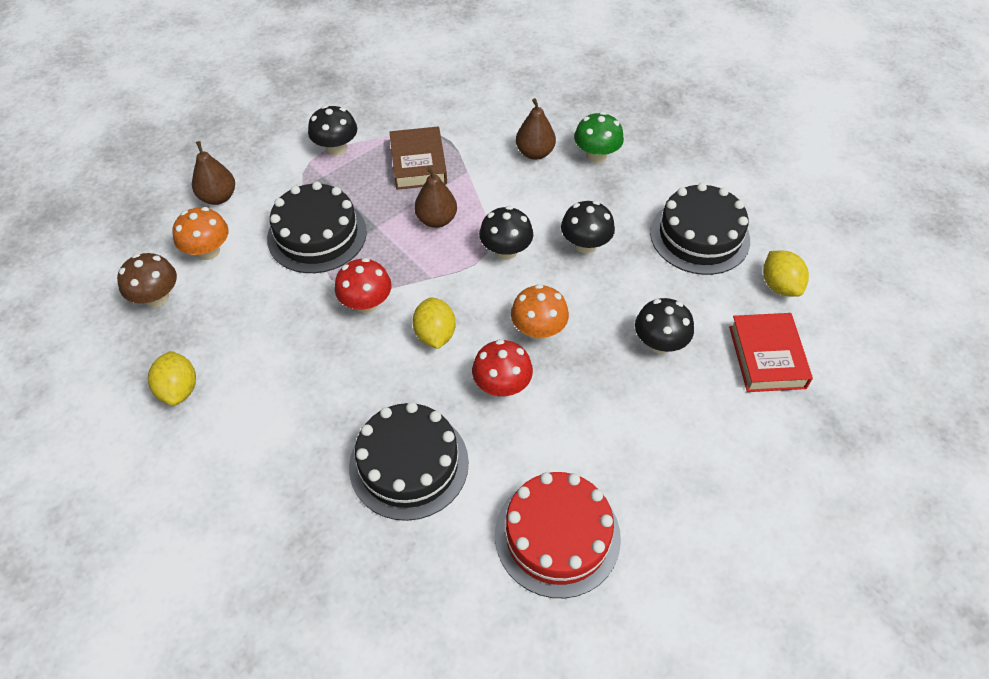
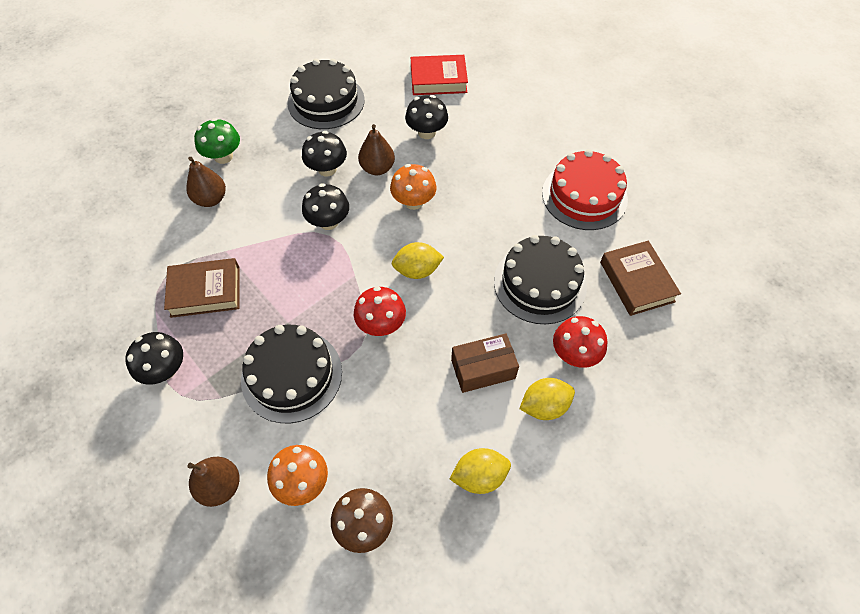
camera: 90 degrees left, 5 degrees up
brown pear [414,167,457,228] -> brown pear moved to [358,124,395,175]
red mushroom [472,339,533,397] -> red mushroom moved to [553,316,608,368]
yellow lemon [763,251,809,297] -> yellow lemon moved to [519,378,575,420]
none -> brown box [451,334,519,393]
none -> brown book [600,241,681,316]

